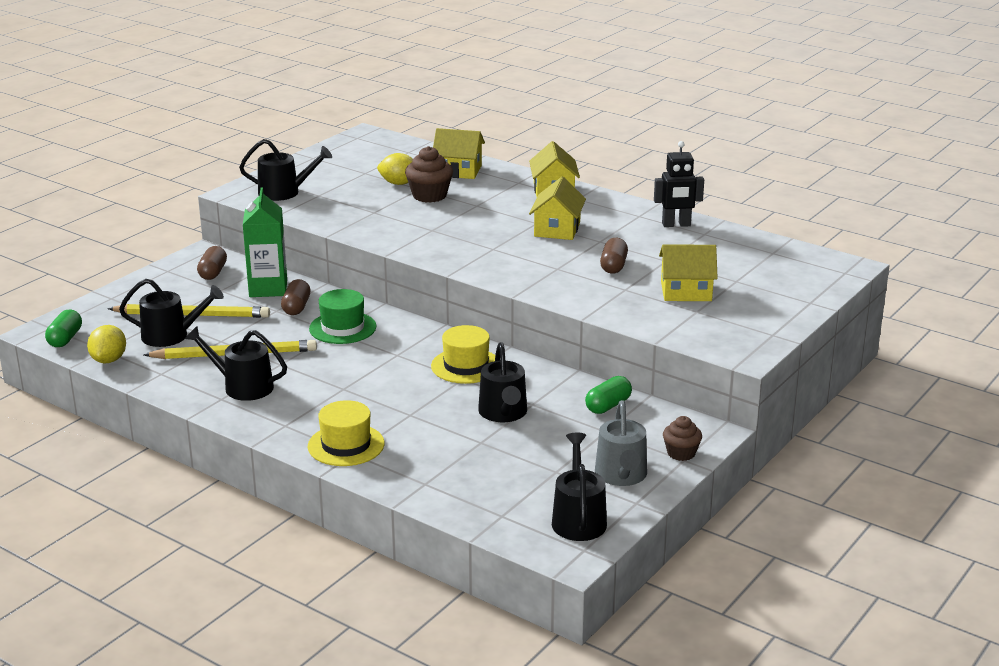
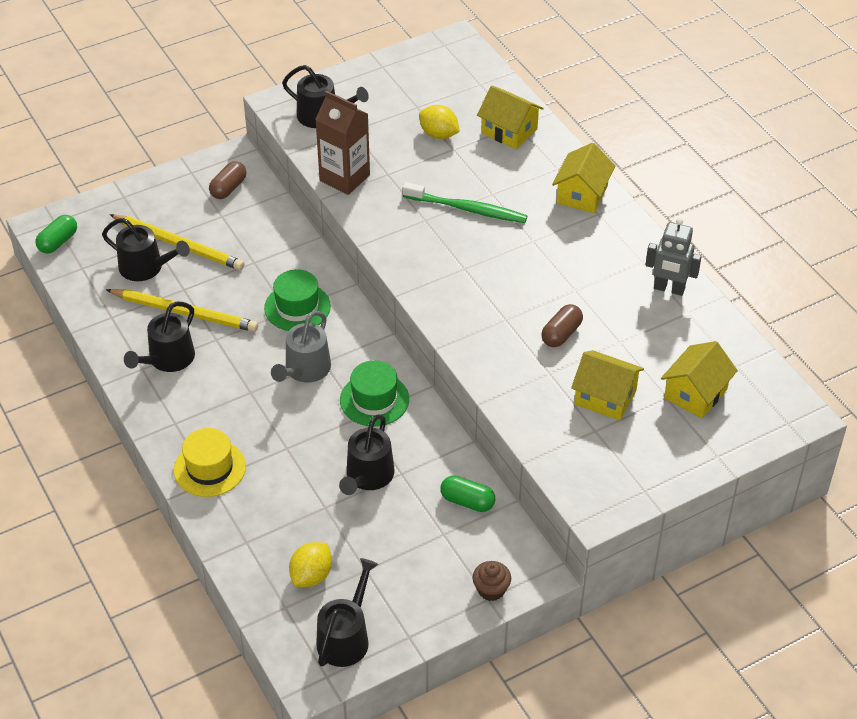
camera: 25 degrees right, 20 degrees up
yellow lemon [87,325,126,363] -> yellow lemon moved to [289,542,332,587]
black watering can [185,326,287,401] -> black watering can turned 105 degrees counterclockwise [124,301,195,372]
green carton [243,188,287,297] -> none
brown capsule [281,279,310,315] -> none
brown cupcake [405,146,453,203] -> none
yellow hat [431,325,495,384] -> green hat [340,360,409,426]
yellow house [529,177,586,240] -> yellow house moved to [661,341,738,419]
green capsule [585,376,632,414] -> green capsule turned 45 degrees clockwise [440,475,495,512]
grey watering can [595,400,647,486] -> grey watering can moved to [271,311,331,383]
black robot [654,141,704,227] -> grey robot [645,218,702,296]
none -> brown carton [315,91,370,195]
none -> green toothbrush [403,182,527,223]

